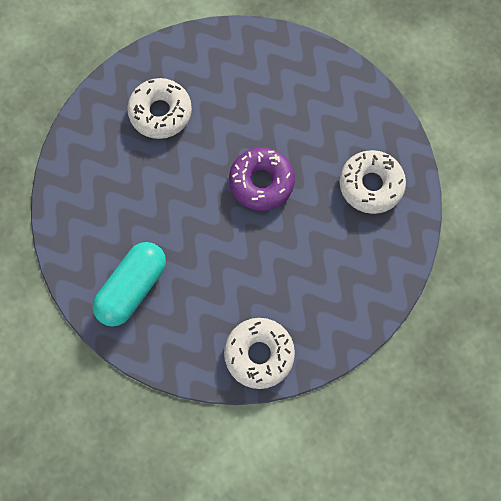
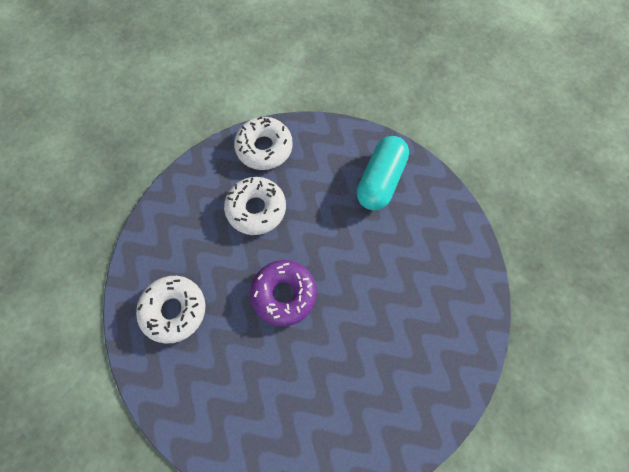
camera: 170 degrees right, 5 degrees down
white donut [127,78,192,139] -> white donut moved to [224,177,286,235]

